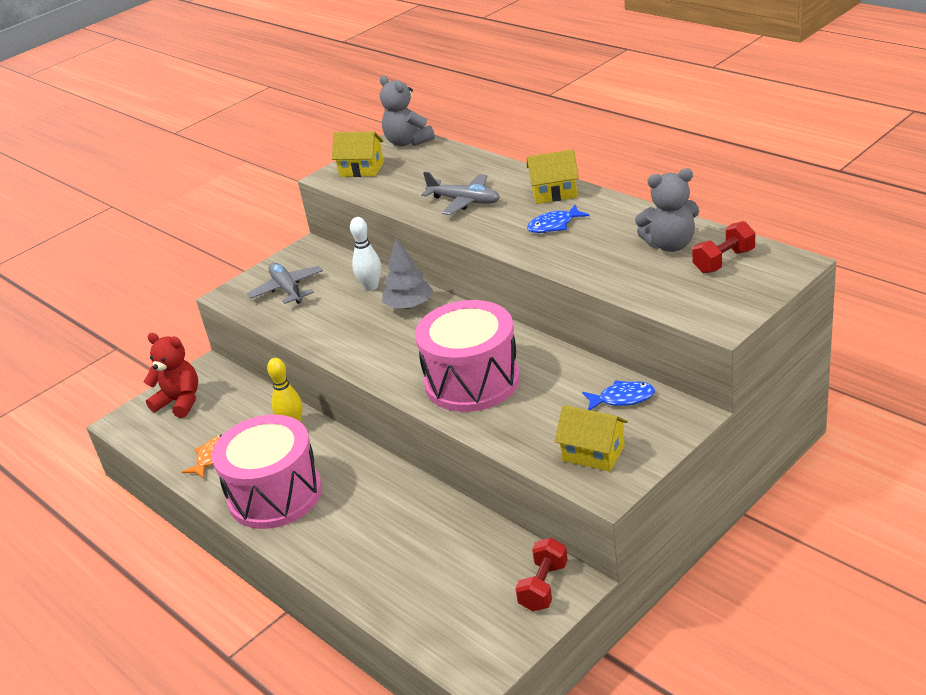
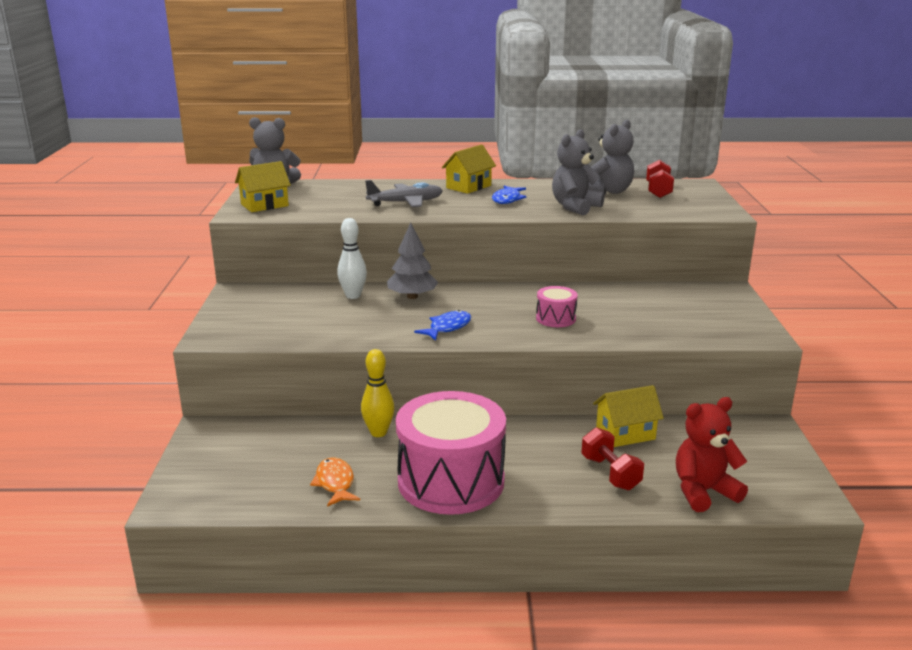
camera: 50 degrees left, 10 degrees down
red teddy bear [144,333,198,418] -> red teddy bear moved to [676,397,748,512]
grey plane [247,262,323,304] -> none
pink drum [415,300,520,412] -> pink drum [536,286,578,327], size x0.44
red dumbbell [515,538,568,611] -> red dumbbell moved to [581,427,644,490]
yellow house [555,405,628,472] -> yellow house moved to [593,385,664,447]
blue fish [582,380,655,410] -> blue fish moved to [414,310,471,341]
none -> grey teddy bear [552,129,604,215]

